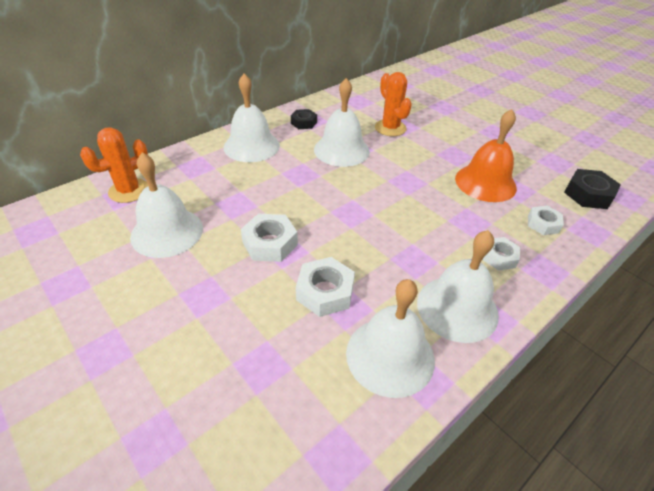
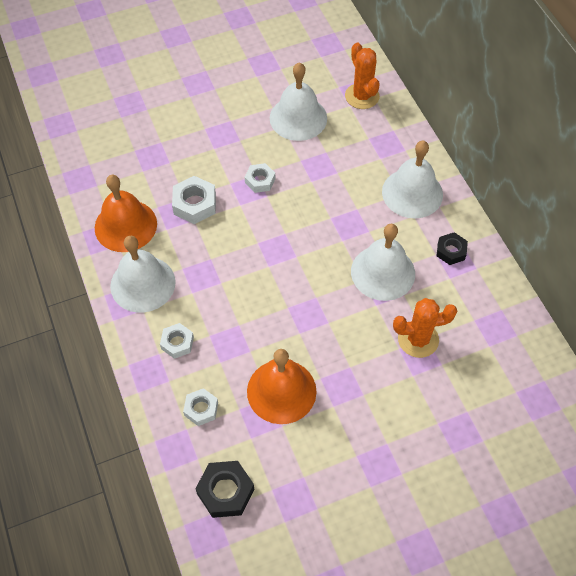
camera: 110 degrees right, 15 degrees up
white nut [241,214,298,262] -> white nut [245,163,275,193], size x0.66
white bell [346,279,435,398] -> orange bell [95,175,157,252]

